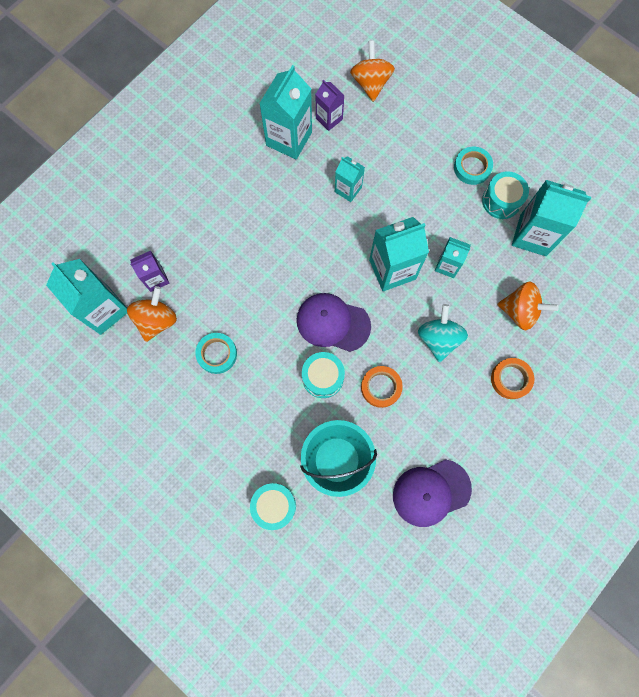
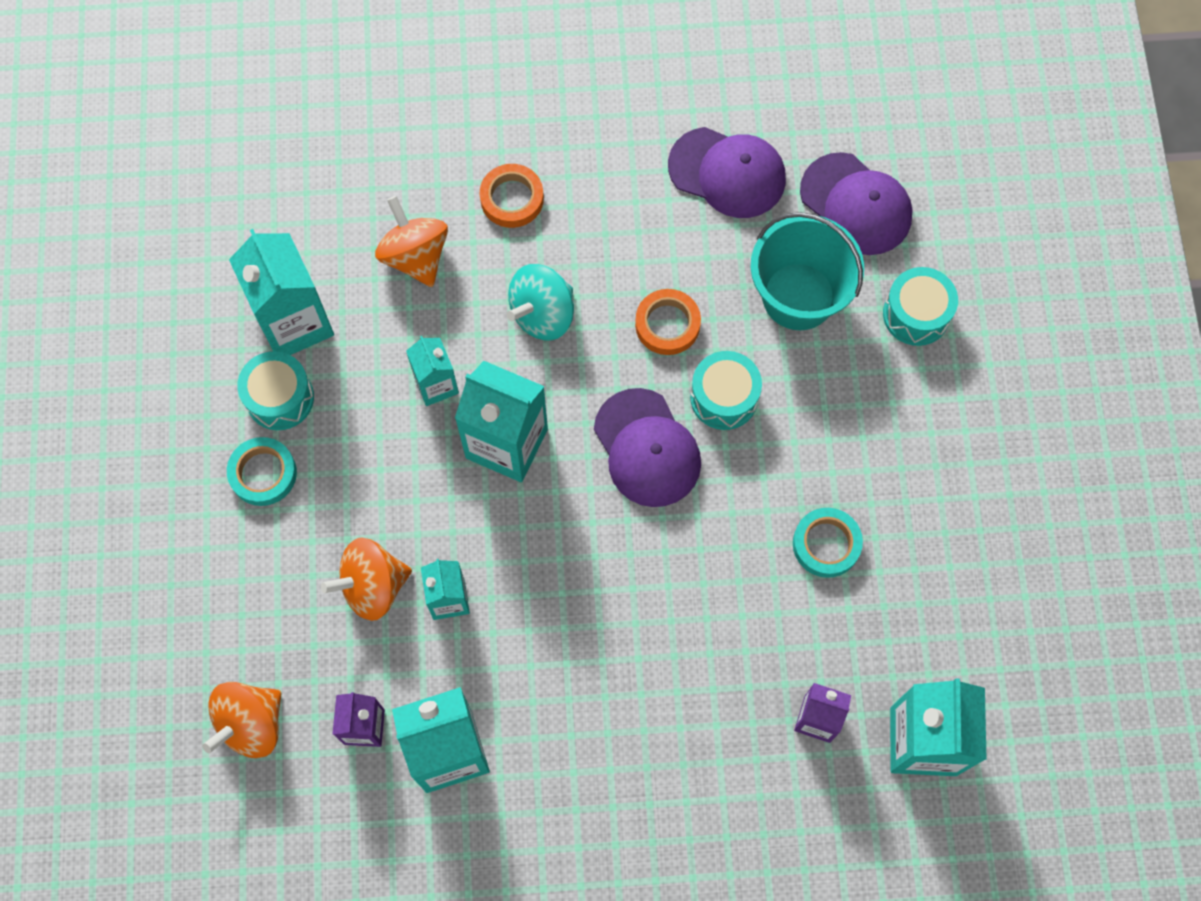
camera: 135 degrees left, 5 degrees down
orange spinning top [127,286,177,342] -> orange spinning top moved to [321,537,412,621]
none -> purple cap [800,152,913,255]

